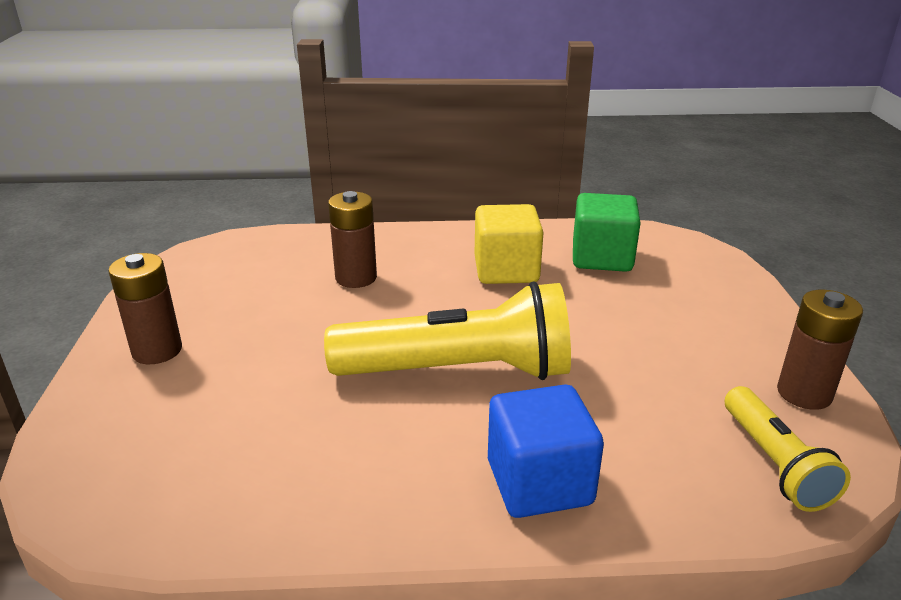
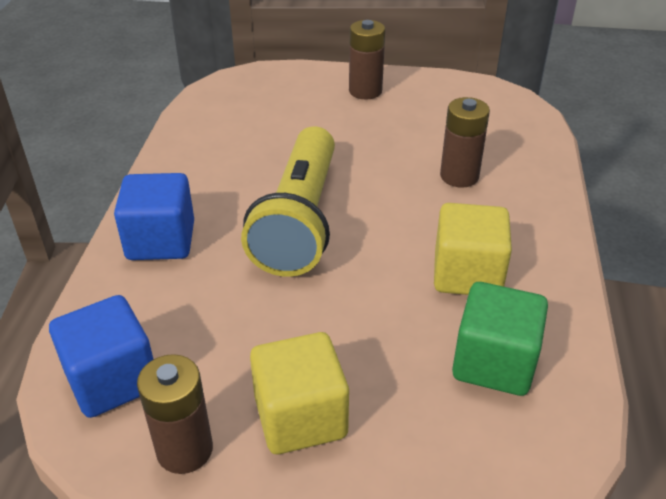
camera: 100 degrees right, 10 degrees up
yellow flashlight [725,386,851,512] -> blue cube [49,295,154,418]
none -> yellow cube [250,332,349,454]

